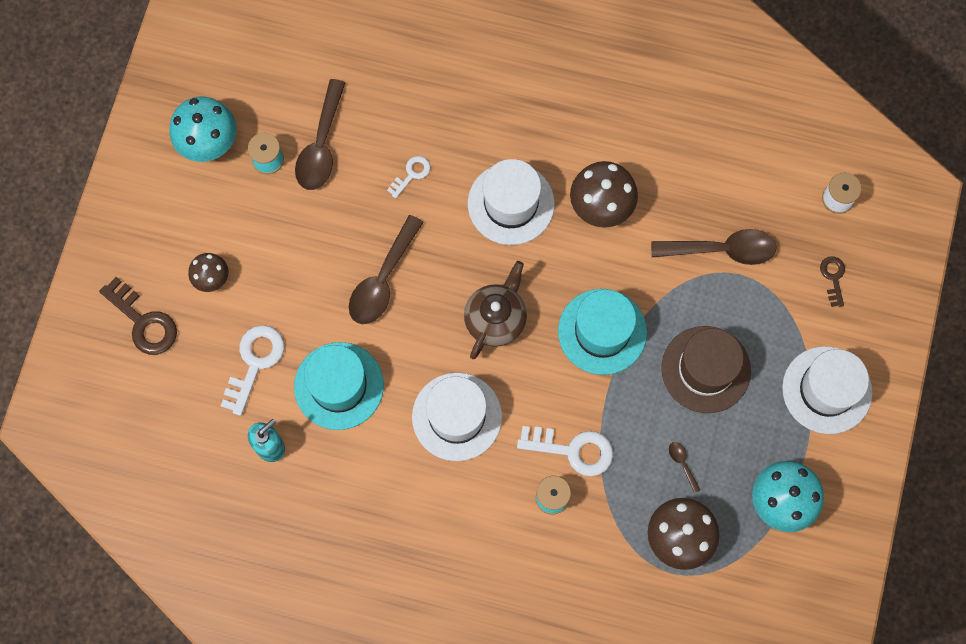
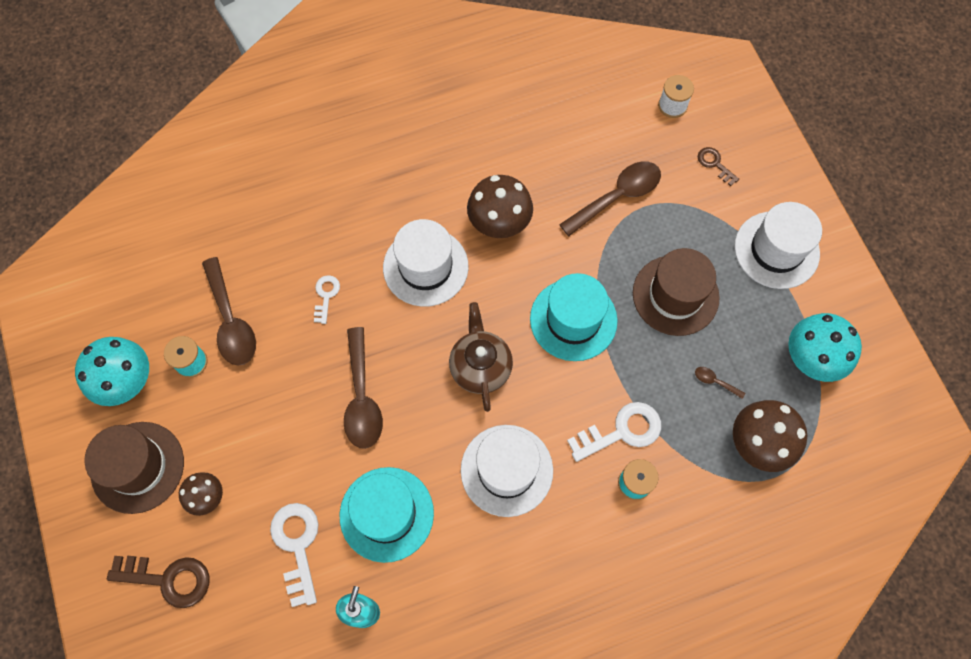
camera: 35 degrees left, 5 degrees down
none -> brown hat [84,422,184,514]

